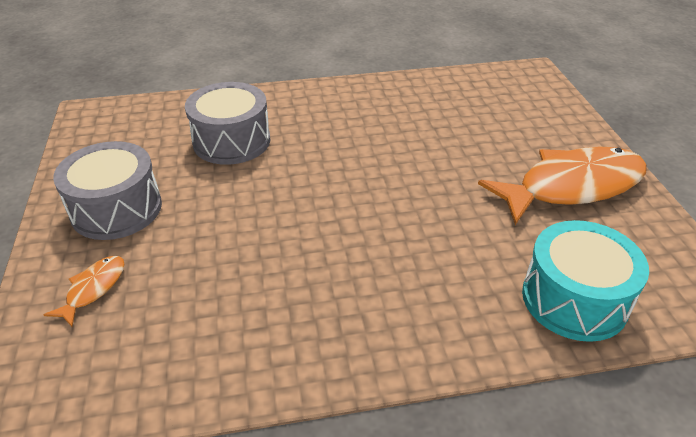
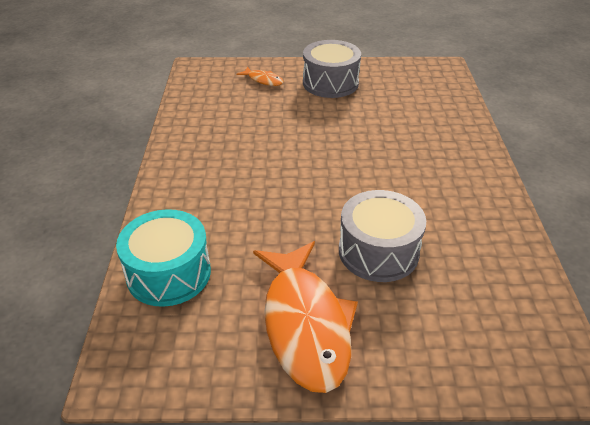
camera: 100 degrees right, 0 degrees up
grey drum [185,82,270,165] -> grey drum moved to [339,190,426,282]

